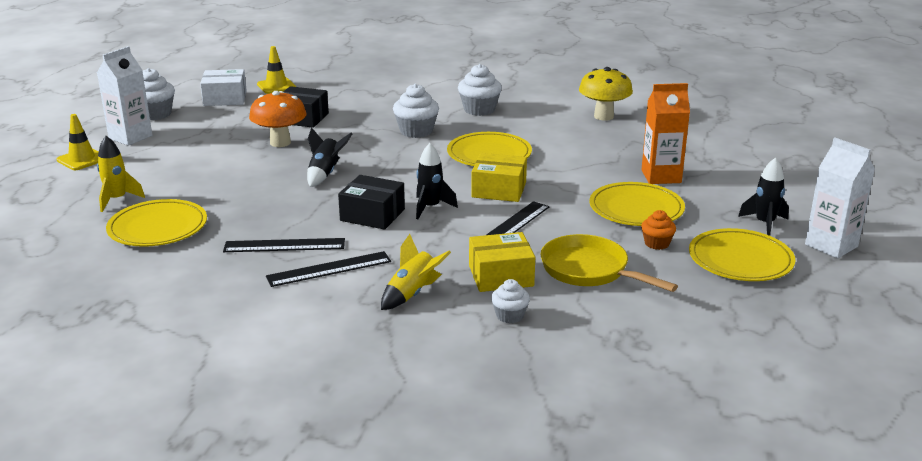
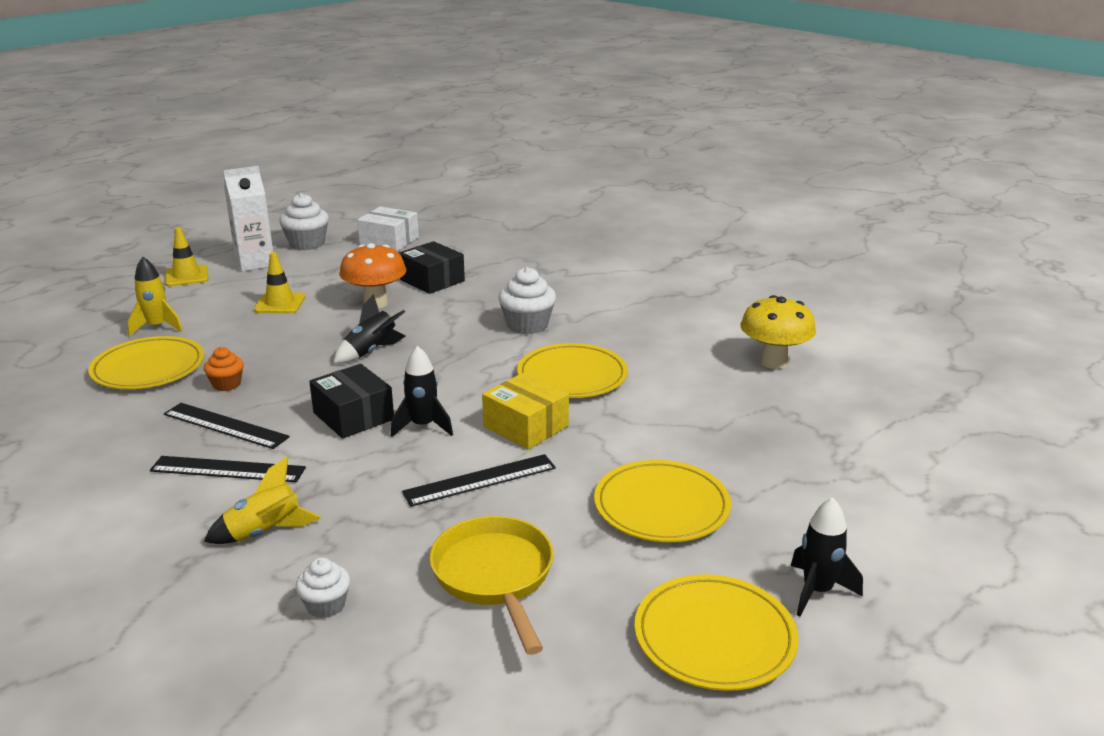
camera: 30 degrees right, 0 degrees up
yellow traffic cone [257,46,296,94] -> yellow traffic cone moved to [254,252,305,313]
white cupcake [458,64,502,116] -> none
yellow box [469,232,535,292] -> none
orange carton [641,83,690,184] -> none
orange cupcake [641,210,676,250] -> orange cupcake moved to [204,347,244,391]
white carton [805,137,875,258] -> none

